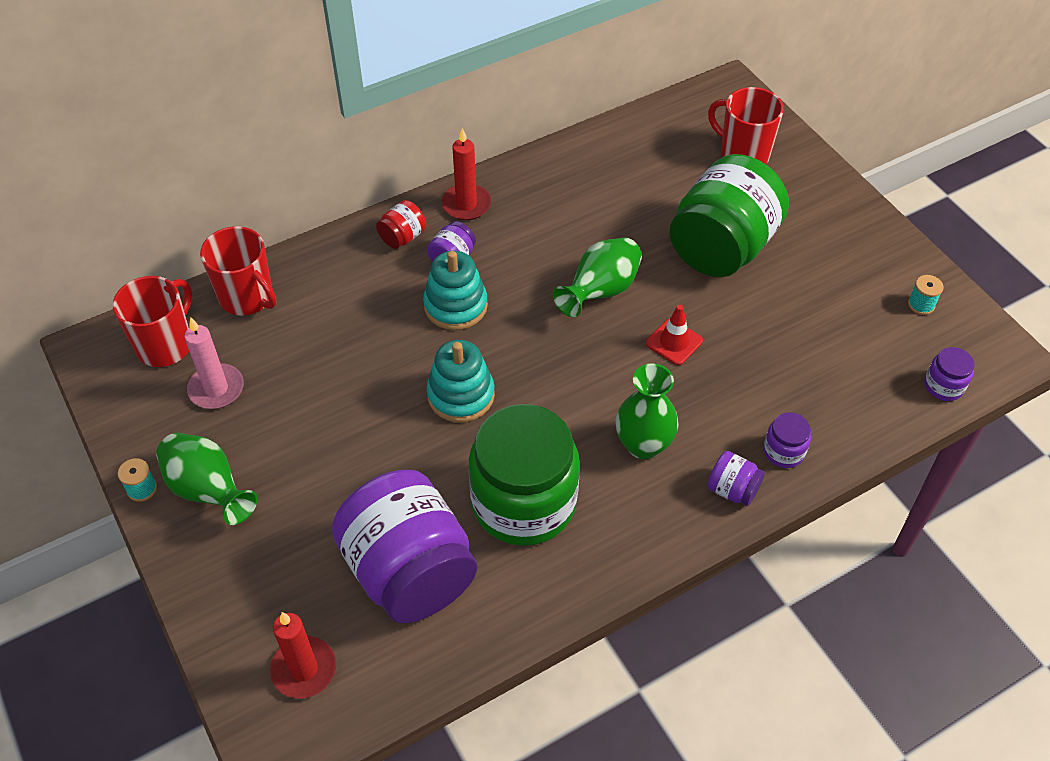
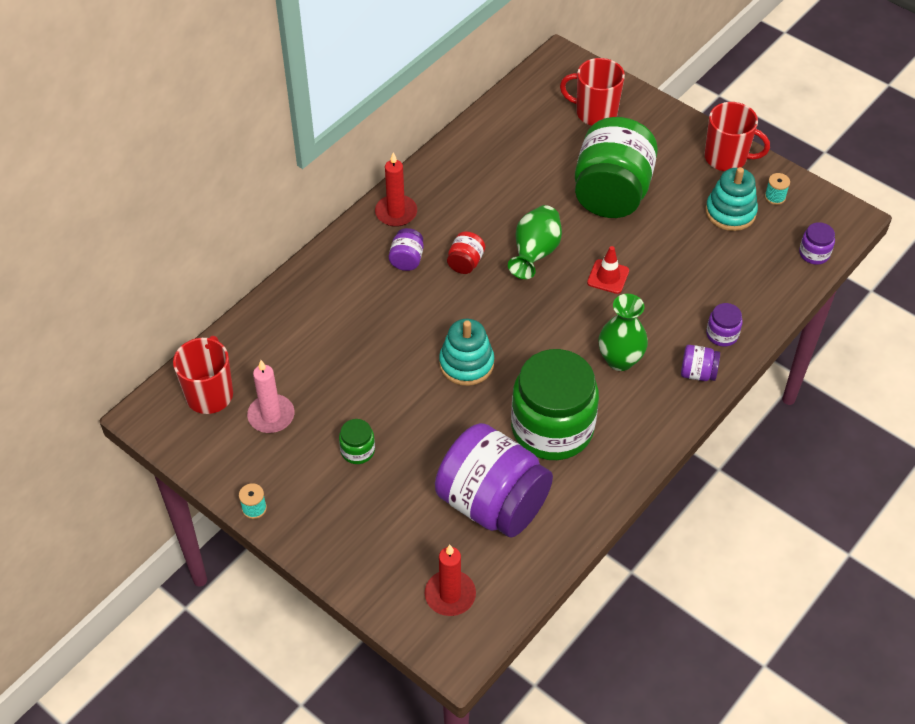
camera: 20 degrees left, 0 degrees up
green vase [156,433,258,525] -> none
red mug [200,226,277,316] -> red mug moved to [704,102,770,171]
red jar [376,200,426,249] -> red jar moved to [447,232,485,274]
turquoise stacking toy [423,251,488,330] -> turquoise stacking toy moved to [705,167,758,231]
none -> green jar [339,419,375,464]

